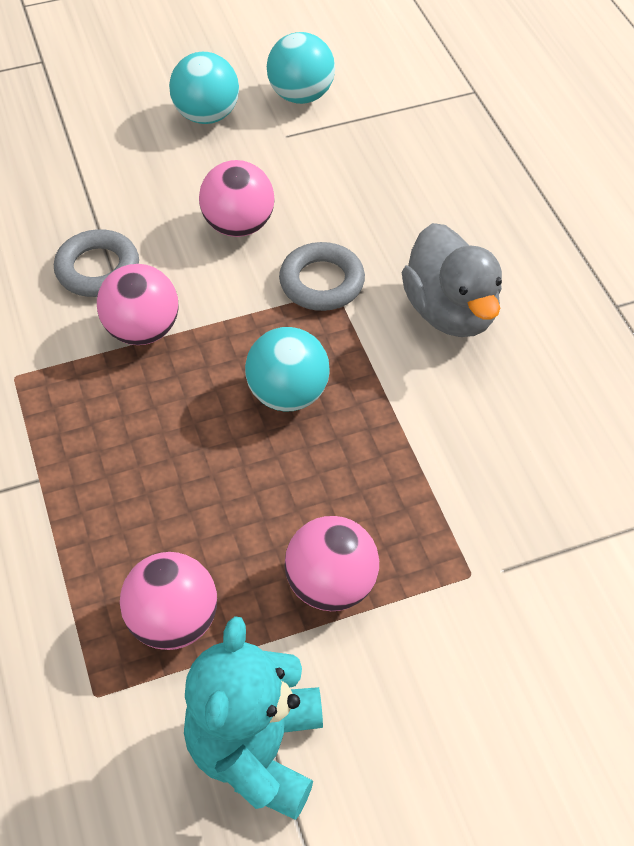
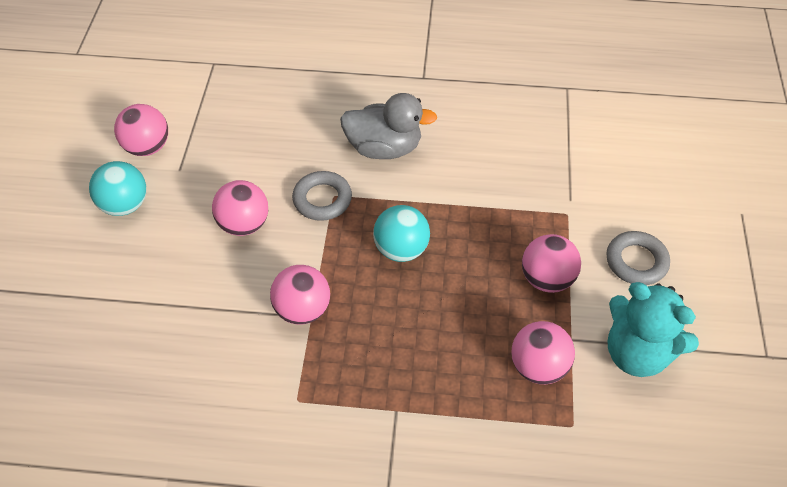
camera: 65 degrees left, 0 degrees up
grey ring [54,229,139,297] -> grey ring moved to [606,231,670,285]
turquoise ball [267,32,335,104] -> pink ball [114,104,168,156]

